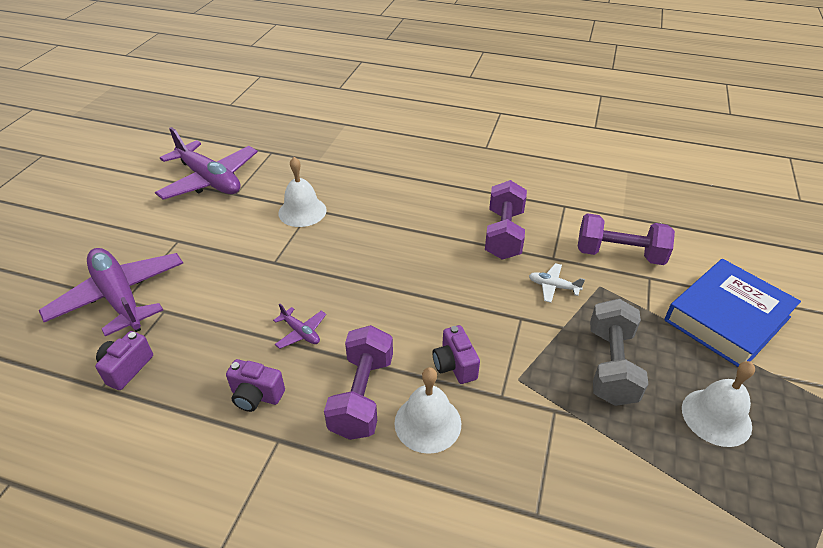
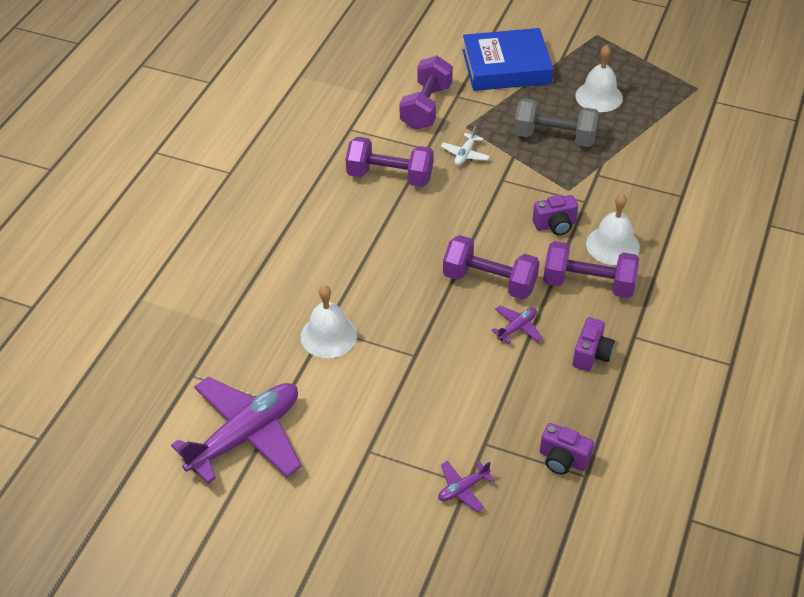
camera: 85 degrees left, 5 degrees up
purple plane [39,248,183,336] -> purple plane [438,461,495,512], size x0.42
blue book [664,259,801,367] -> blue book turned 60 degrees counterclockwise [463,28,553,91]
none -> purple dumbbell [443,235,540,300]

